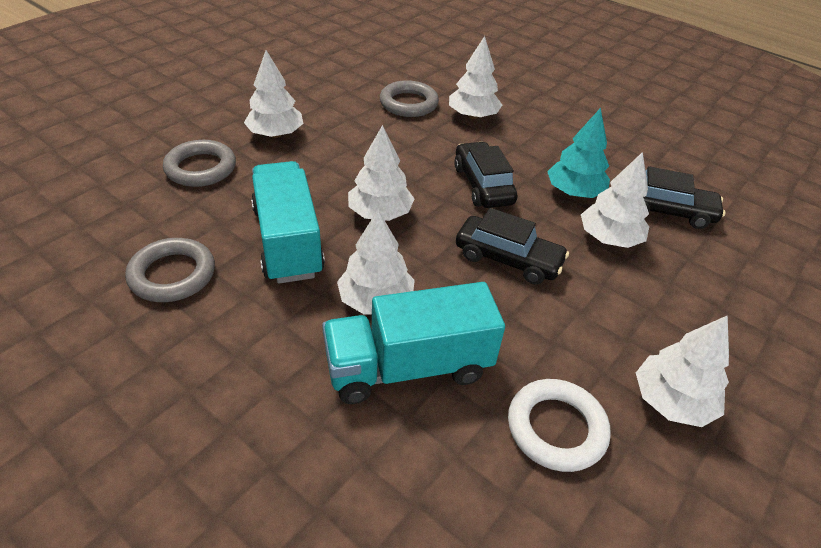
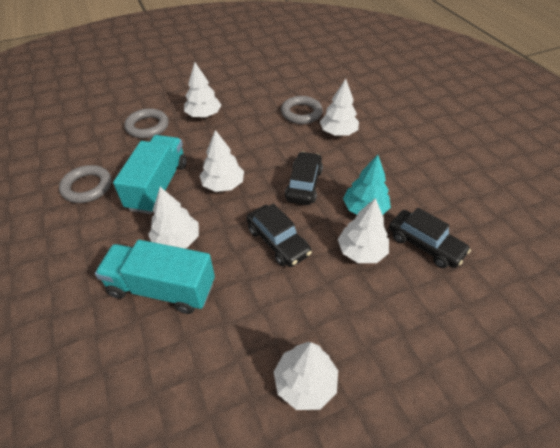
camera: 30 degrees right, 5 degrees up
white ring [508,379,611,472] -> none

